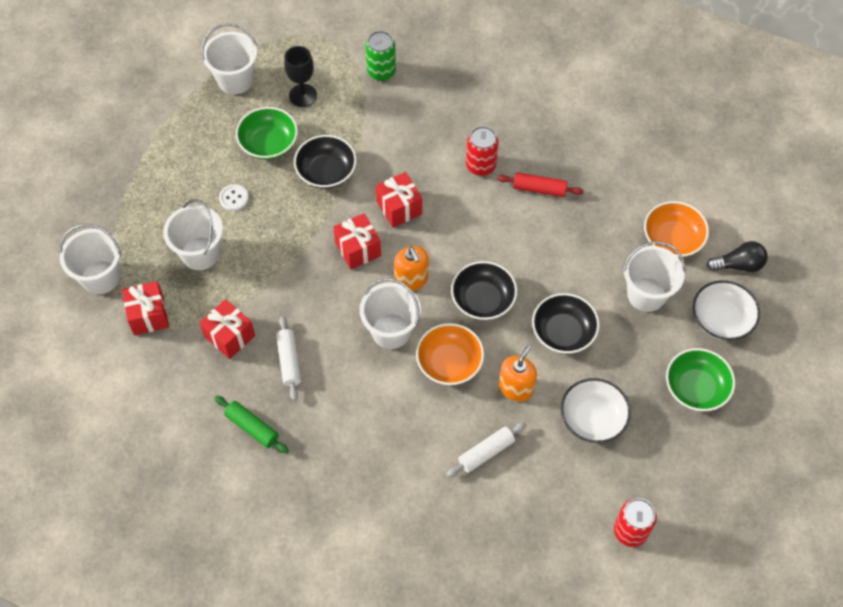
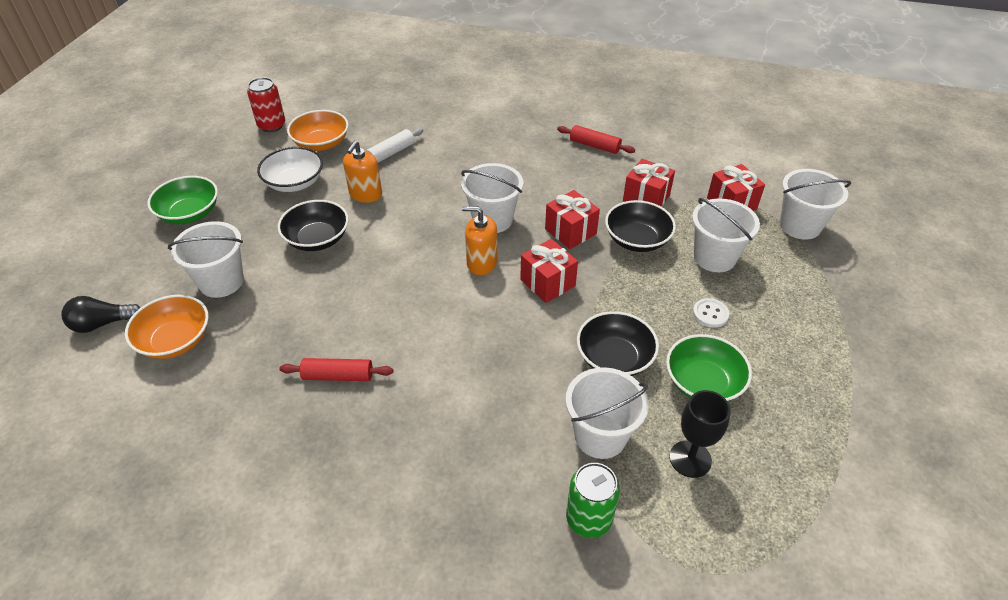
camera: 170 degrees right, 15 degrees down
white bucket [201,23,257,95] -> white bucket moved to [565,367,649,459]
green rolling pin [215,396,289,454] -> red rolling pin [557,125,635,154]
white rolling pin [276,316,301,401] -> none
red gift [376,172,422,228] -> red gift moved to [545,190,600,249]
orange soap dispenser [394,246,429,291] -> orange soap dispenser turned 45 degrees counterclockwise [462,206,497,275]
orange bowl [416,323,484,385] -> orange bowl moved to [287,110,349,151]
black bowl [451,261,517,320] -> black bowl moved to [605,200,676,252]
red can [466,126,498,176] -> none
white bowl [693,280,760,340] -> none

